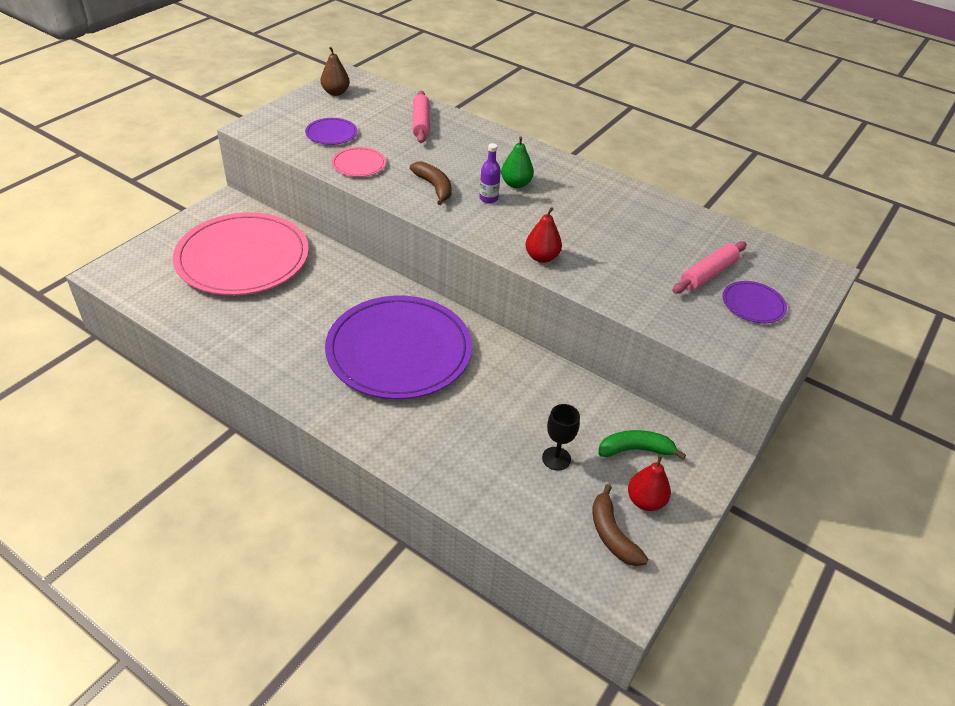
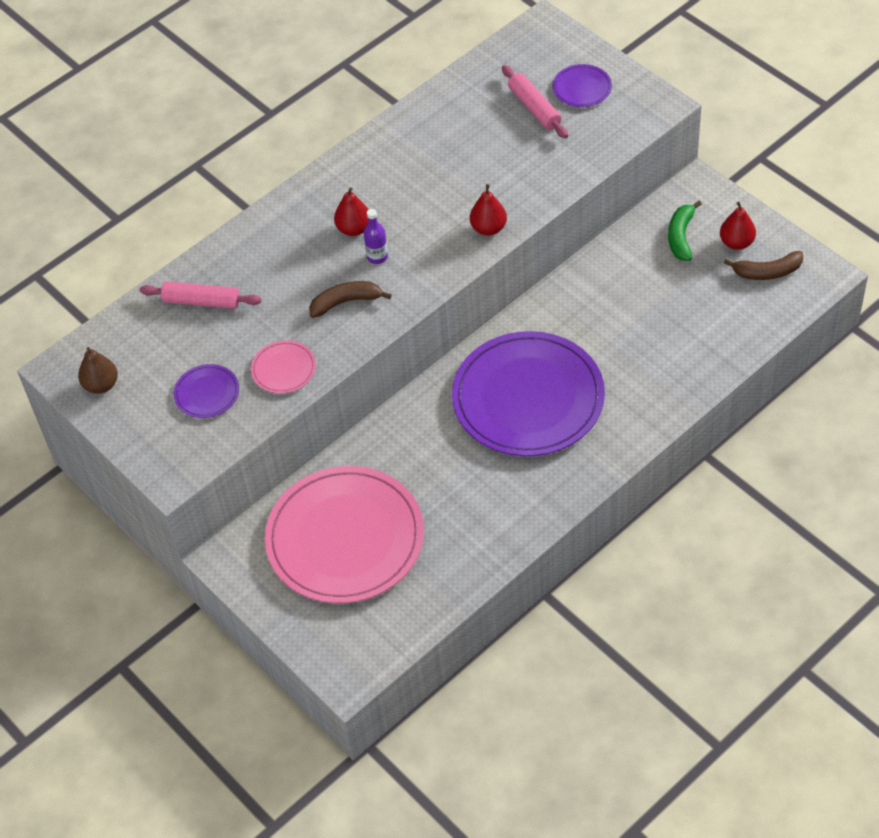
camera: 70 degrees left, 10 degrees up
green pear [501,136,534,188] -> red pear [334,187,369,236]
black goblet [542,404,580,471] -> none

